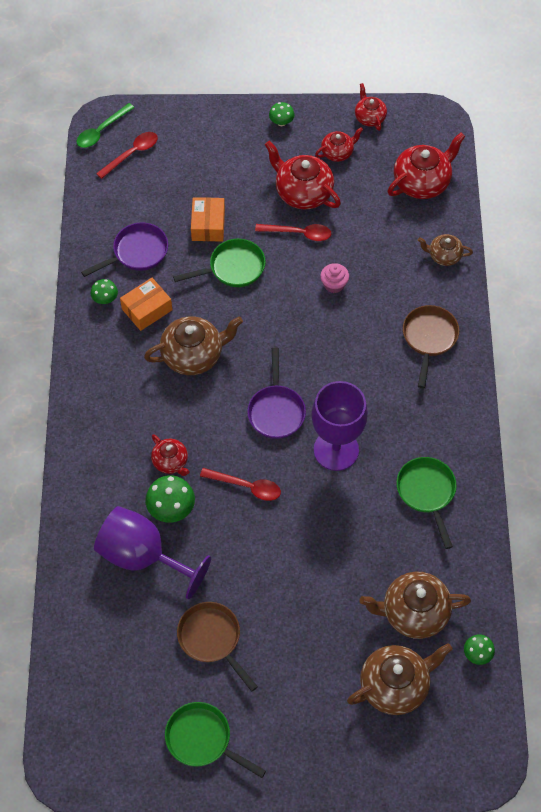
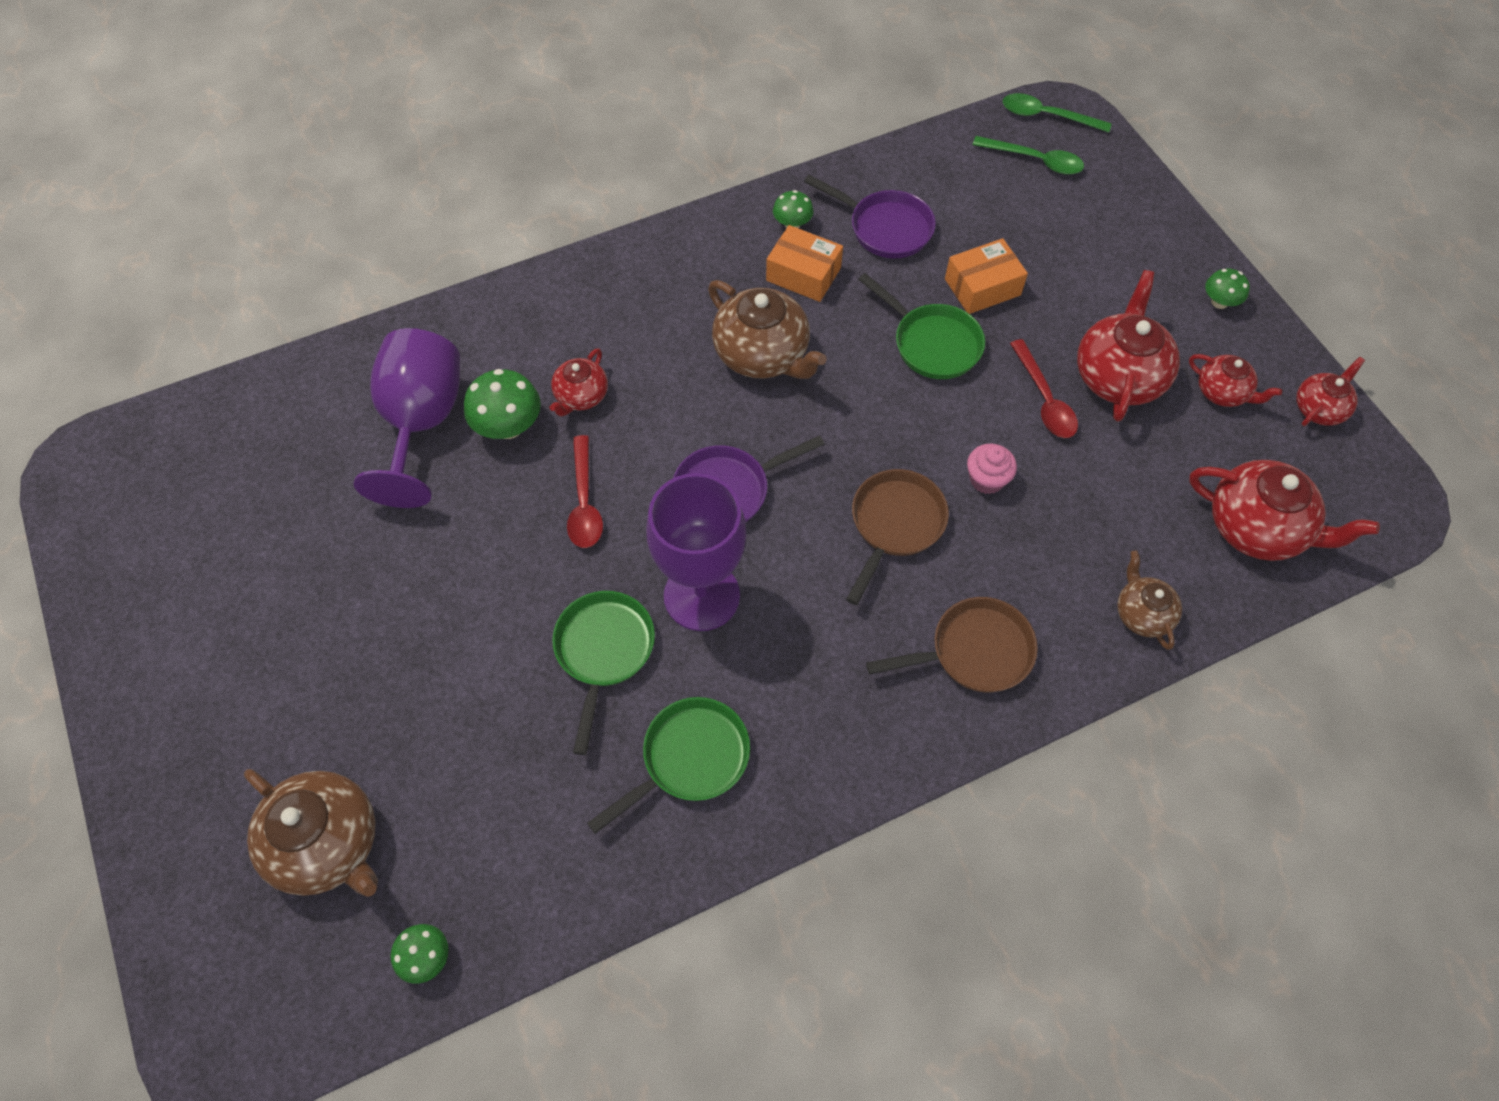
camera: 65 degrees right, 0 degrees up
red spoon [96,132,158,179] -> green spoon [973,136,1084,175]
green pan [165,702,266,778] -> green pan moved to [552,591,655,755]
brown pan [177,602,258,692] -> brown pan moved to [846,469,949,605]
brown teapot [359,572,471,639] -> none

